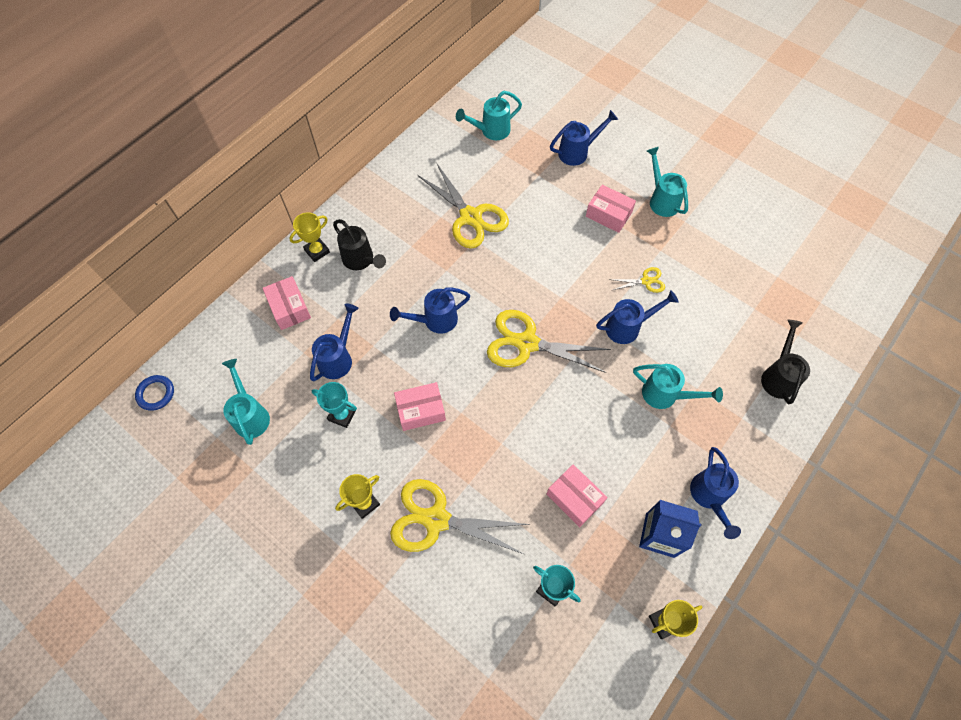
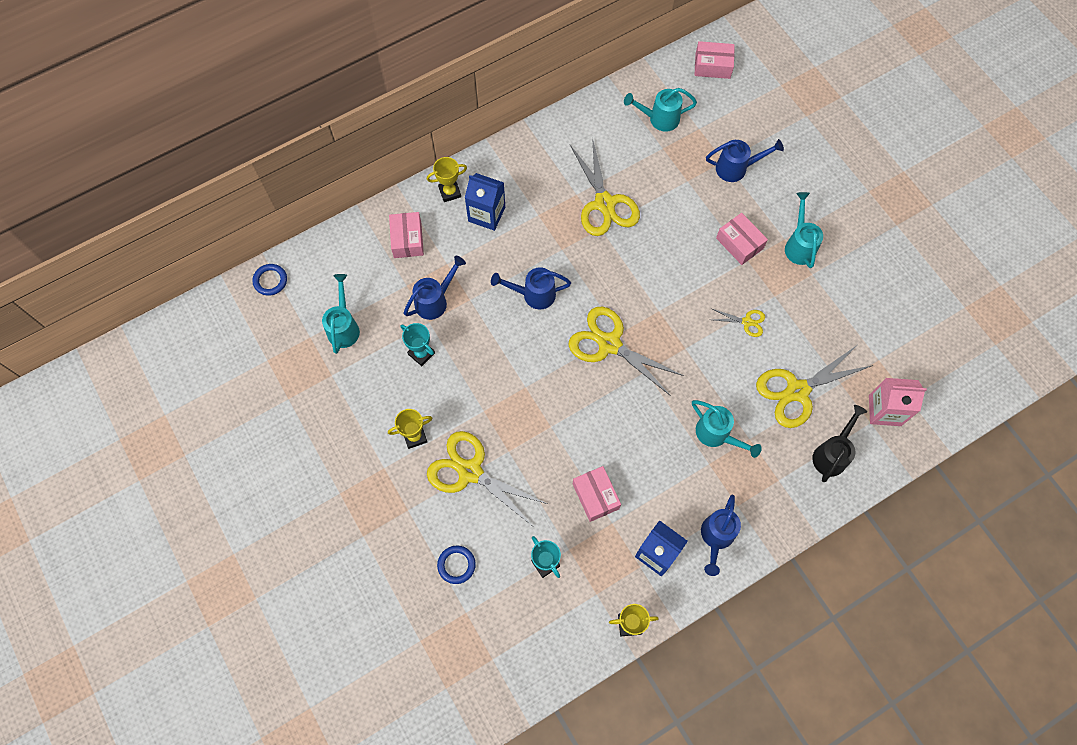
camera: 20 degrees right, 5 degrees up
black watering can [333,219,386,270] -> blue carton [465,173,505,231]
pink box [394,382,446,431] -> pink box moved to [695,41,735,79]
blue watering can [596,290,679,344] -> none
none -> blue ring [437,546,476,584]
none -> yellow scissors [756,346,873,428]
none -> pink carton [869,378,927,426]

